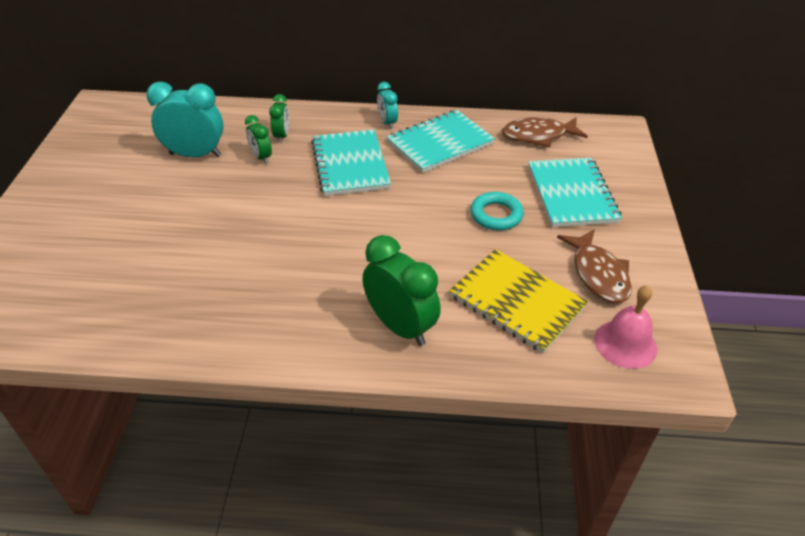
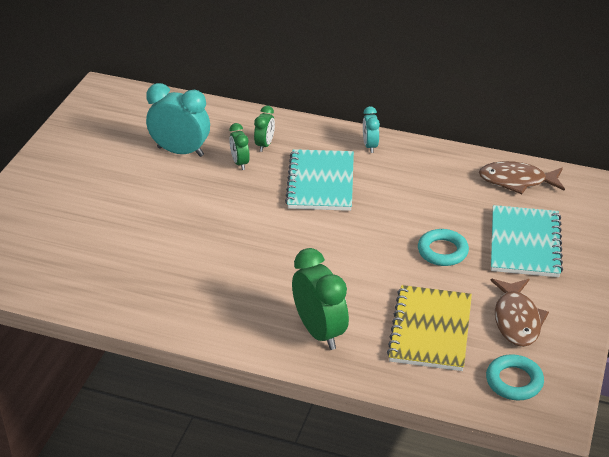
camera: 15 degrees right, 5 degrees down
turquoise notebook [386,110,495,173] -> none
yellow notebook [449,249,588,353] -> yellow notebook turned 45 degrees clockwise [387,285,472,371]
pink bell [594,285,657,369] -> turquoise ring [486,354,544,400]

